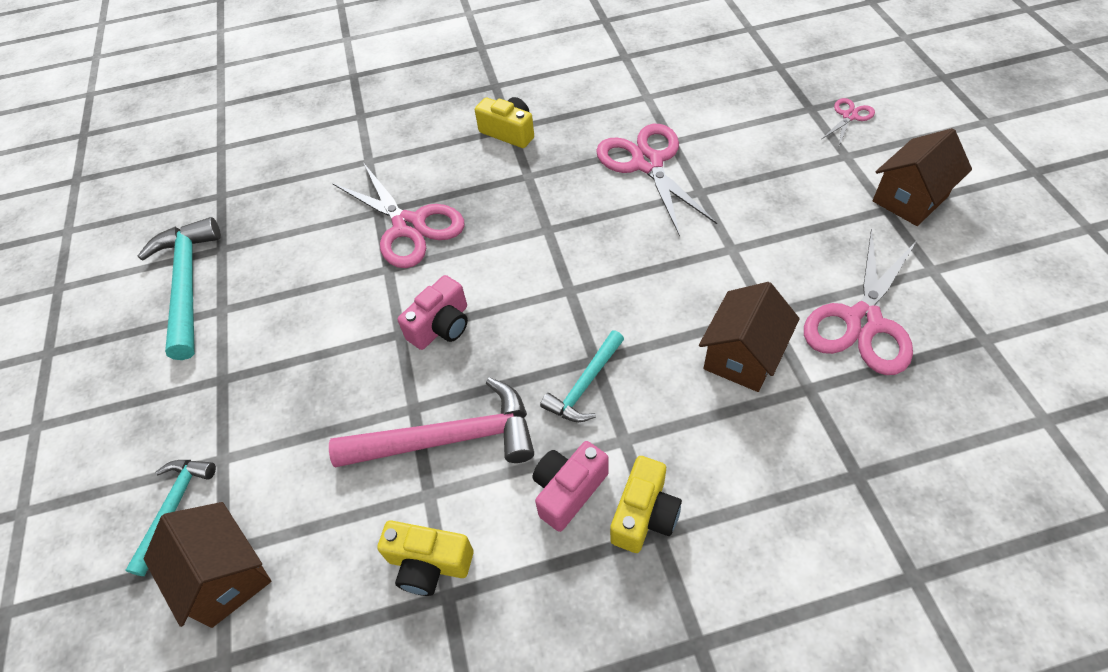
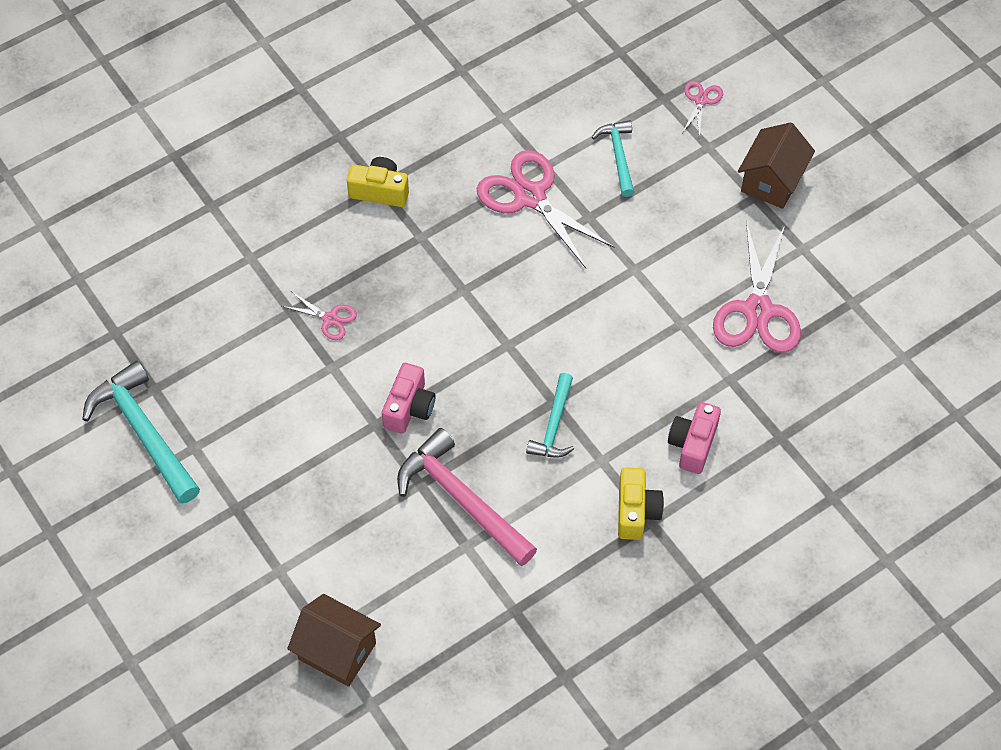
camera: 25 degrees left, 5 degrees up
turquoise hammer [126,460,216,576] -> turquoise hammer moved to [592,120,634,197]
pink hammer [329,378,534,467] -> pink hammer turned 105 degrees counterclockwise [397,428,537,566]
pink scissors [332,162,465,268] -> pink scissors [281,291,357,340], size x0.48
yellow camera [377,520,474,596] -> none
pink camera [533,441,609,532] -> pink camera moved to [668,402,721,474]
brown house [699,282,800,392] -> none

